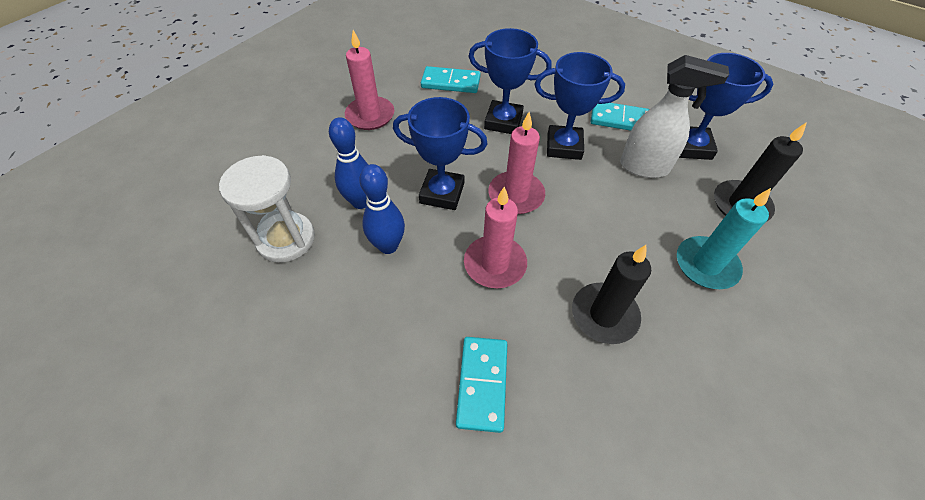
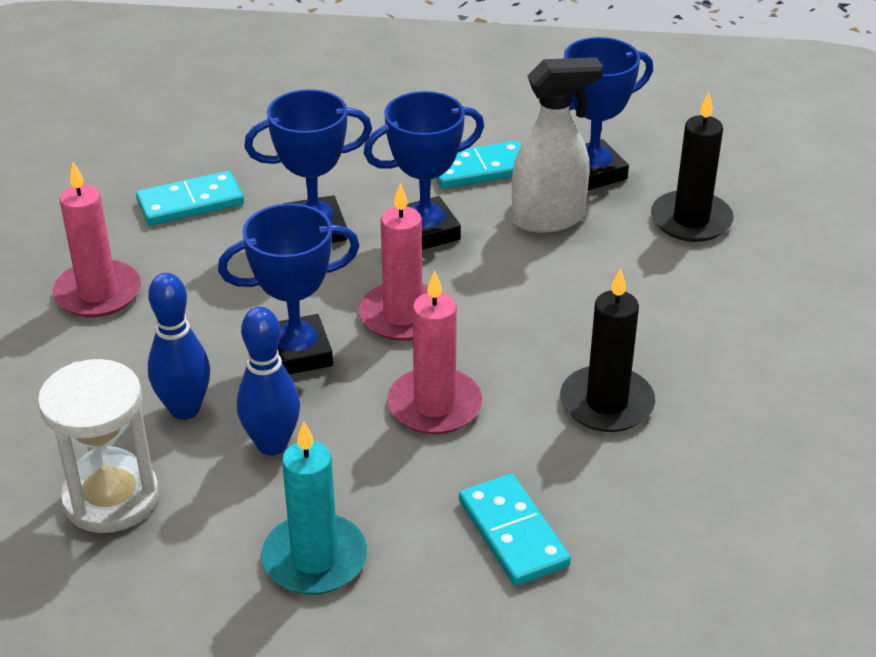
camera: 30 degrees left, 15 degrees down
turquoise candle [677,188,771,289] -> turquoise candle moved to [261,421,367,595]

